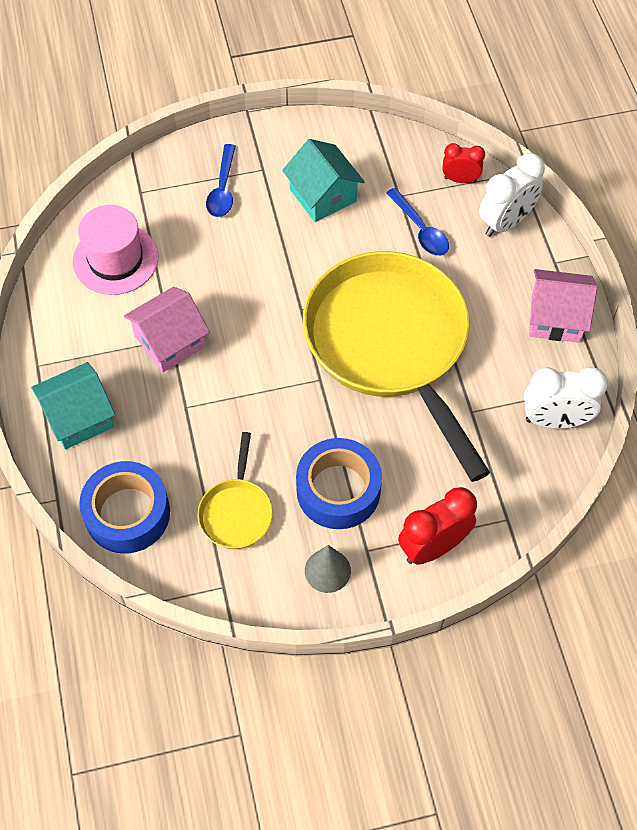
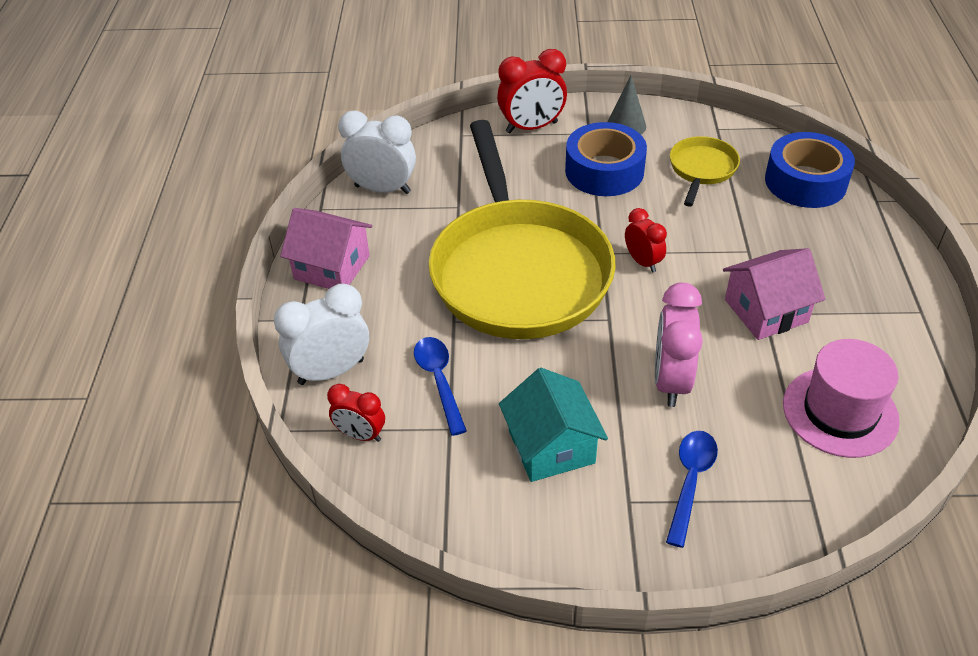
camera: 165 degrees left, 15 degrees down
turquoise house [31,362,115,450] -> none
none -> red clock [625,208,667,273]
none -> pink clock [655,282,703,407]

